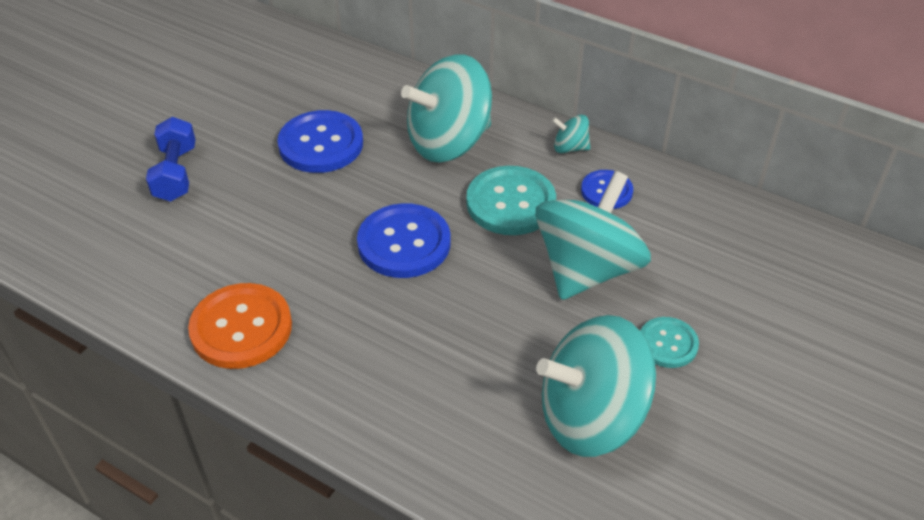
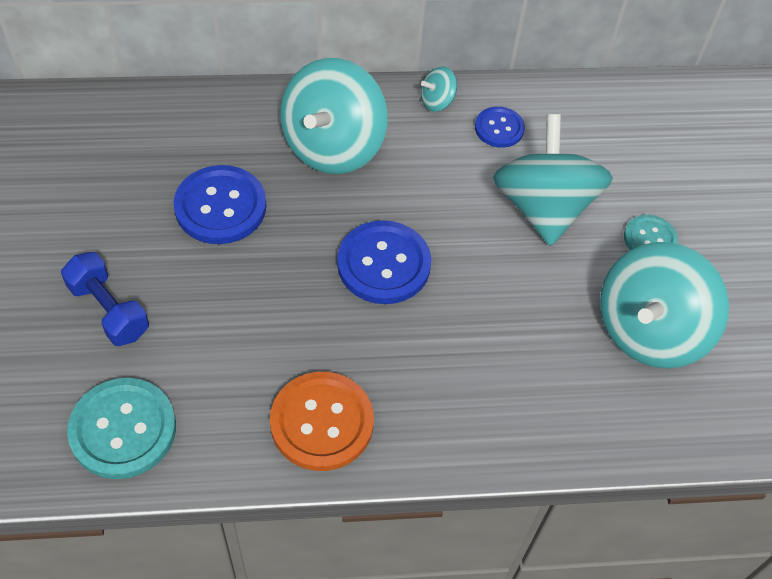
camera: 40 degrees left, 10 degrees up
turquoise button [466,166,556,235] -> turquoise button moved to [67,378,176,479]

